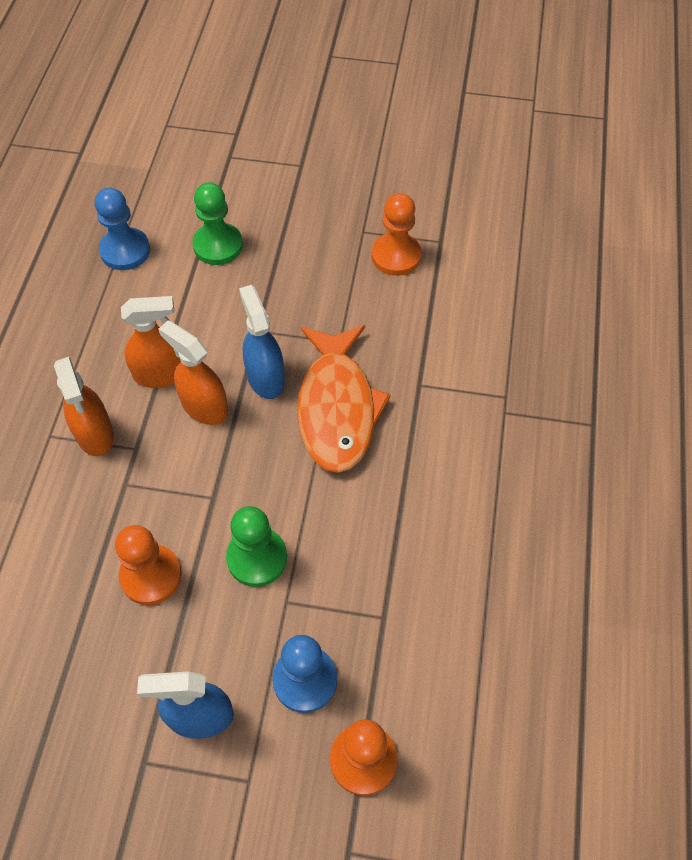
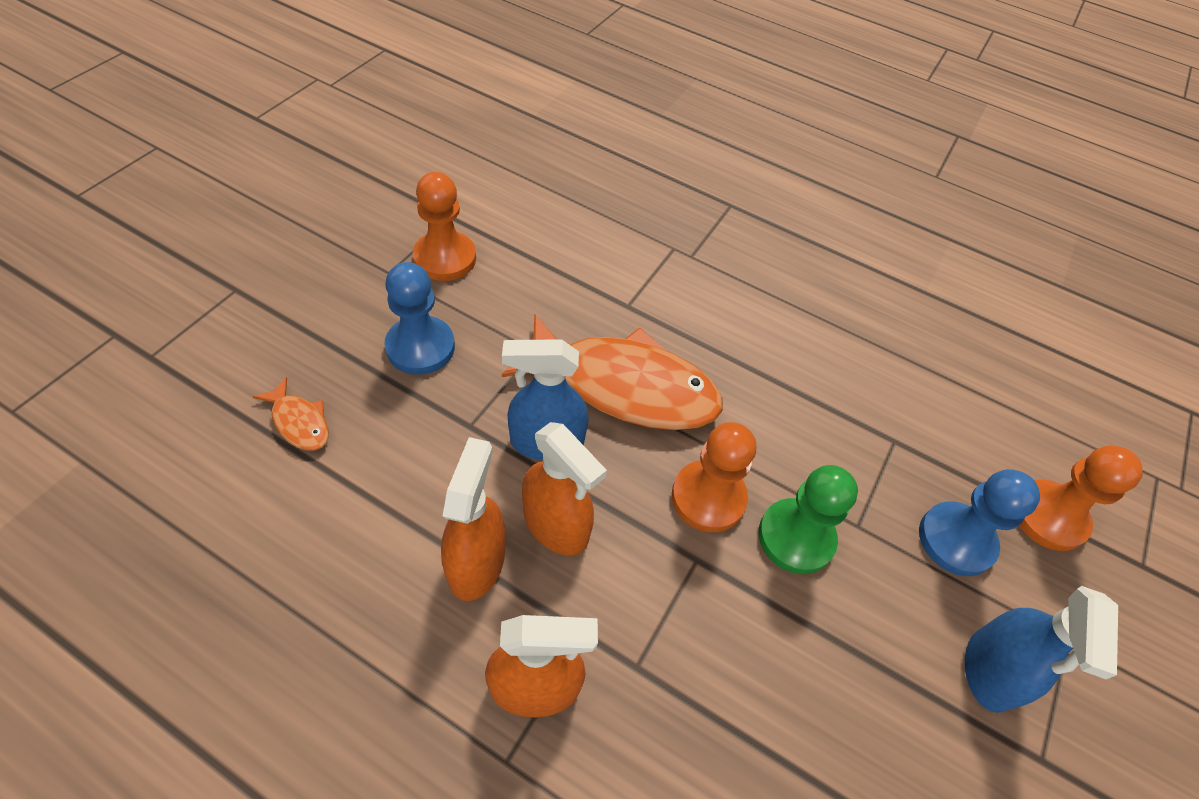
camera: 75 degrees left, 5 degrees down
blue pawn [95,188,150,270] -> blue pawn moved to [385,262,455,375]
orange pawn [115,525,182,605] -> orange pawn moved to [672,422,756,532]
orange spray bottle [158,321,228,425] -> orange spray bottle turned 105 degrees counterclockwise [522,422,607,556]
green pawn [193,182,243,265] -> orange fish [253,377,329,451]

